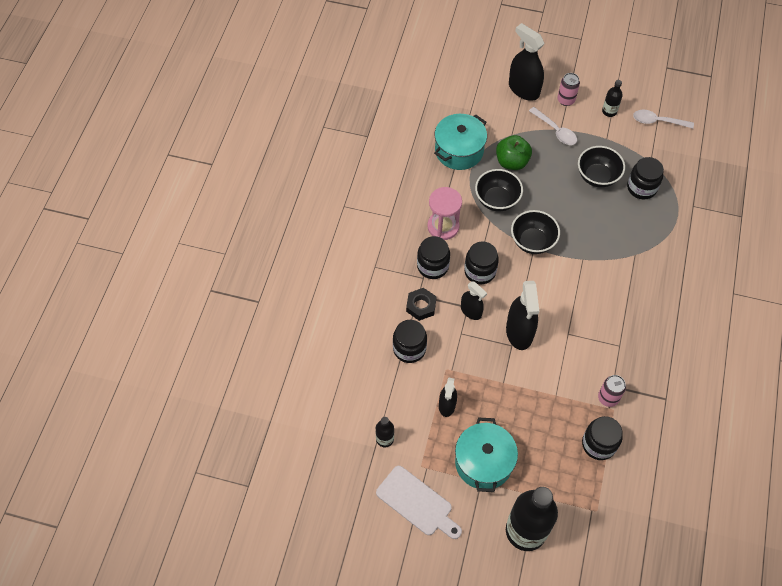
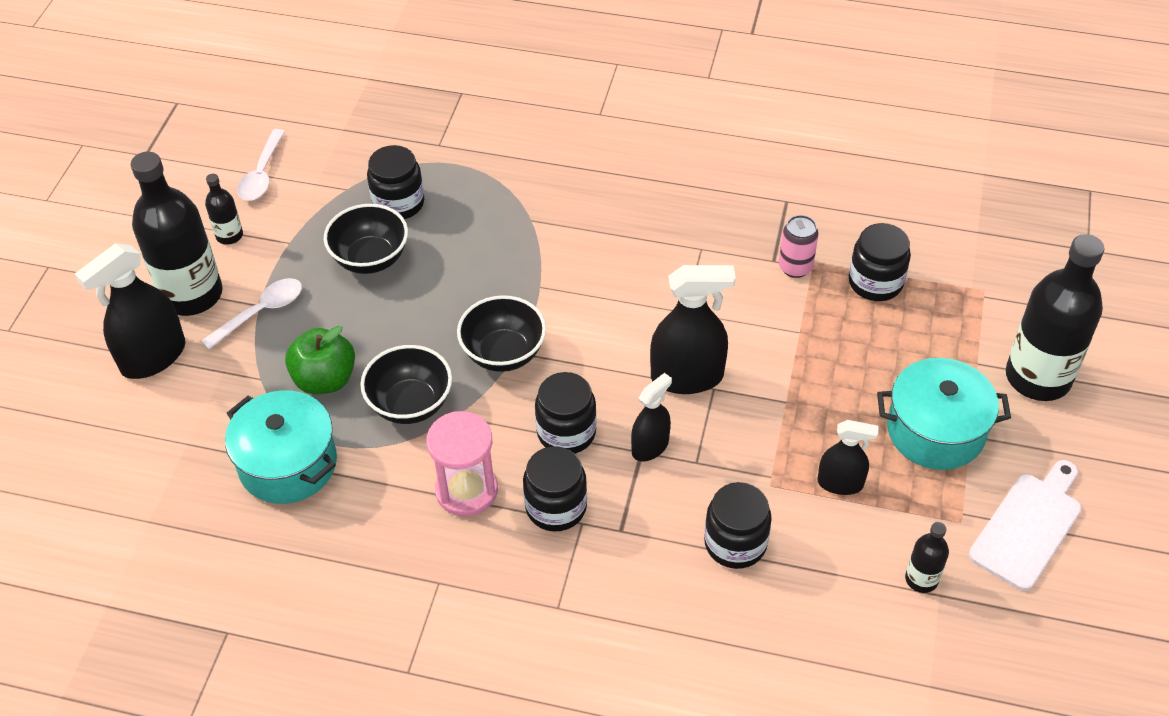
camera: 90 degrees left, 10 degrees down
black nut [406,288,437,321] -> none
pink can [557,73,580,106] -> black bottle [131,152,223,316]

